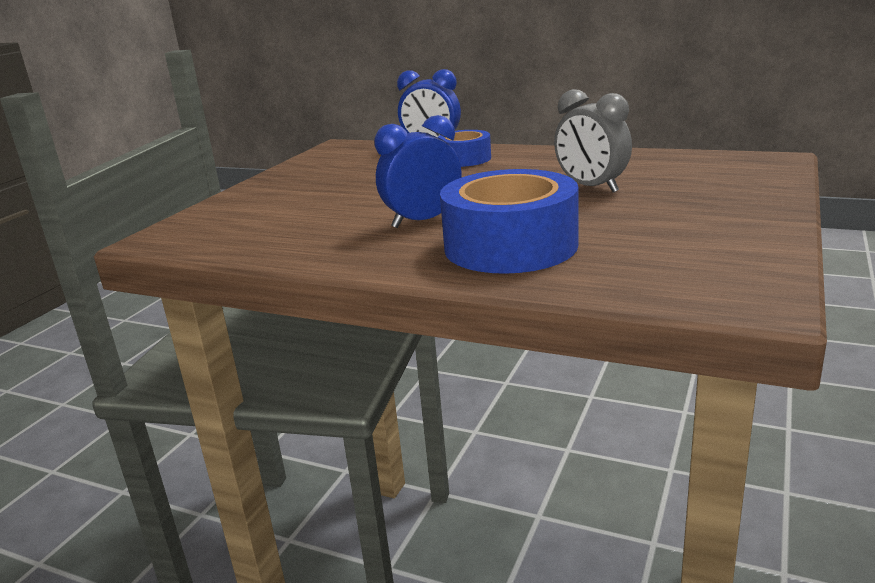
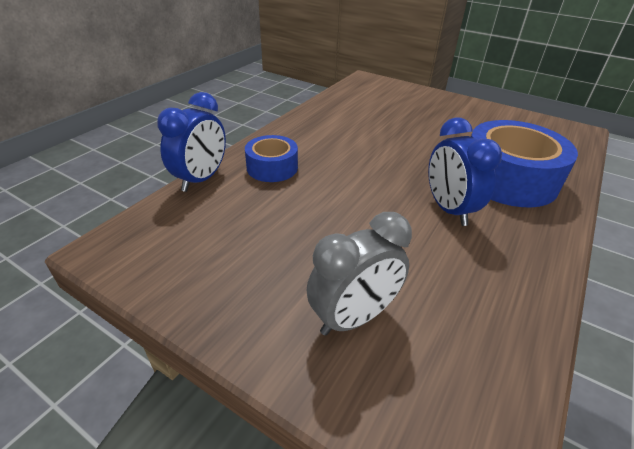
camera: 85 degrees left, 15 degrees up
grey clock [554,89,632,193] -> grey clock moved to [306,212,412,336]

